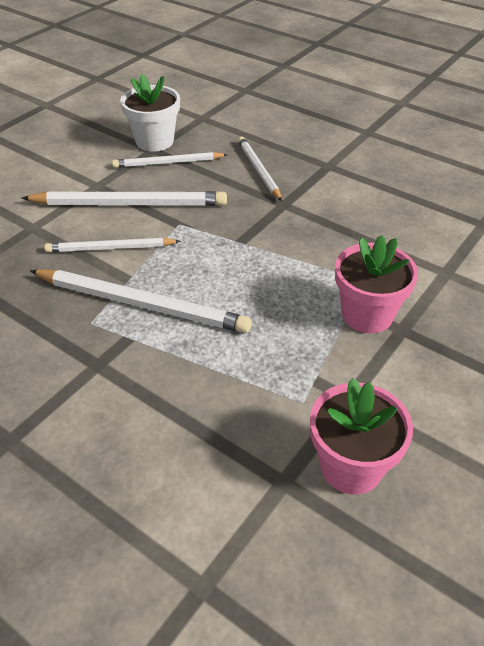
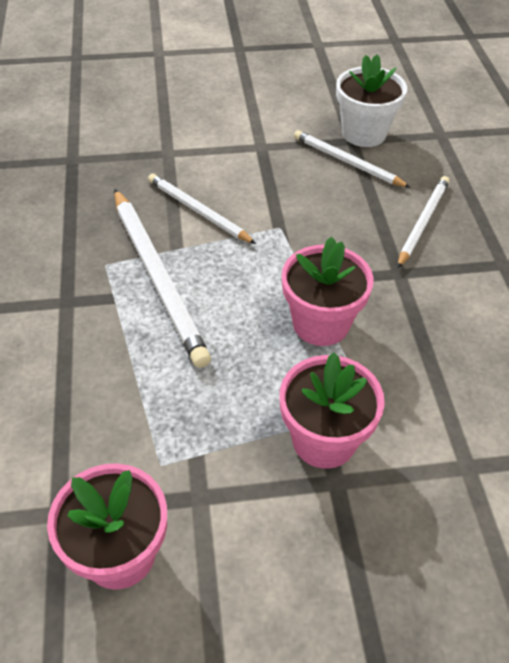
camera: 45 degrees right, 5 degrees up
white pencil [22,191,227,206] -> none
none -> pink flower pot [282,236,374,346]

